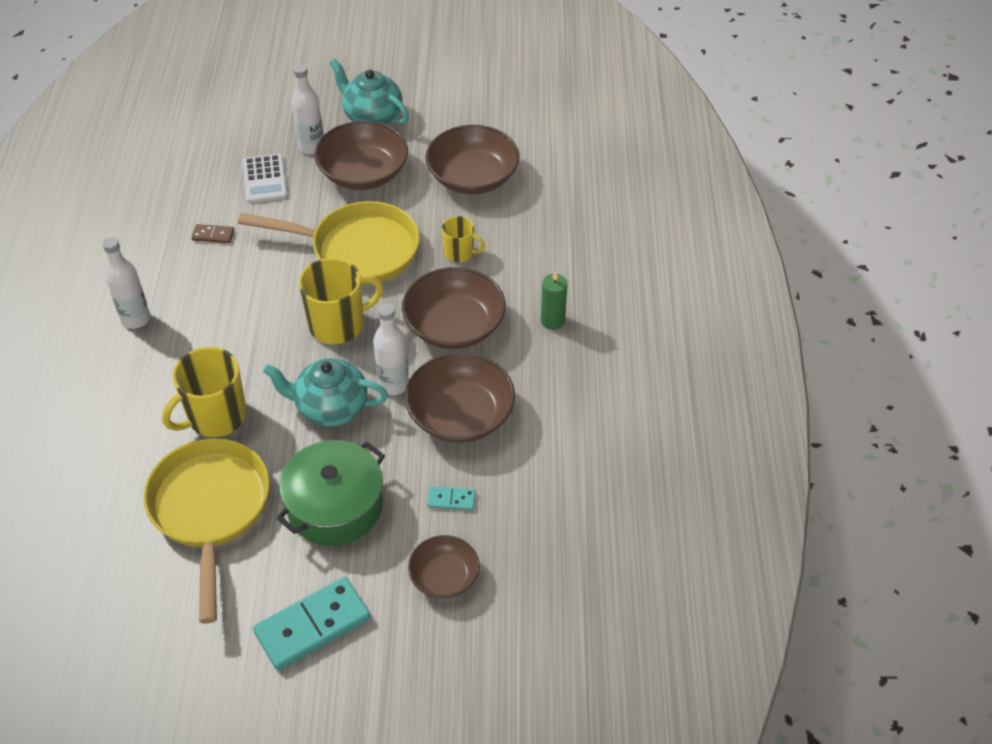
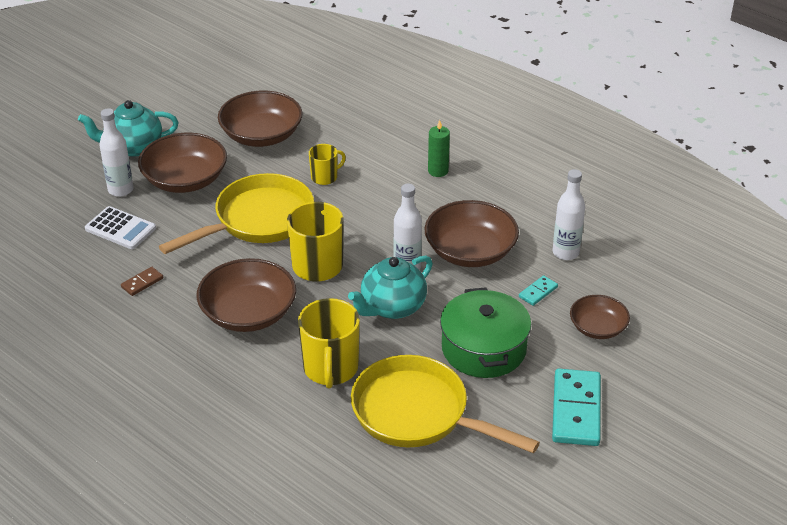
camera: 50 degrees left, 10 degrees down
white bottle [103,237,150,329] -> white bottle moved to [553,169,585,260]
brown bowl [402,267,506,349] -> brown bowl moved to [197,258,296,332]

